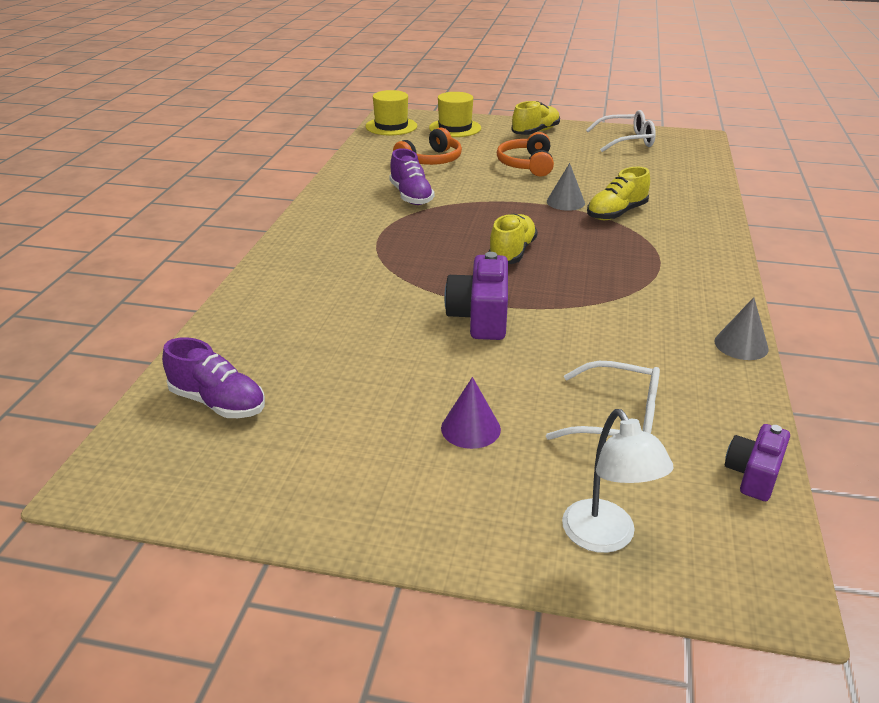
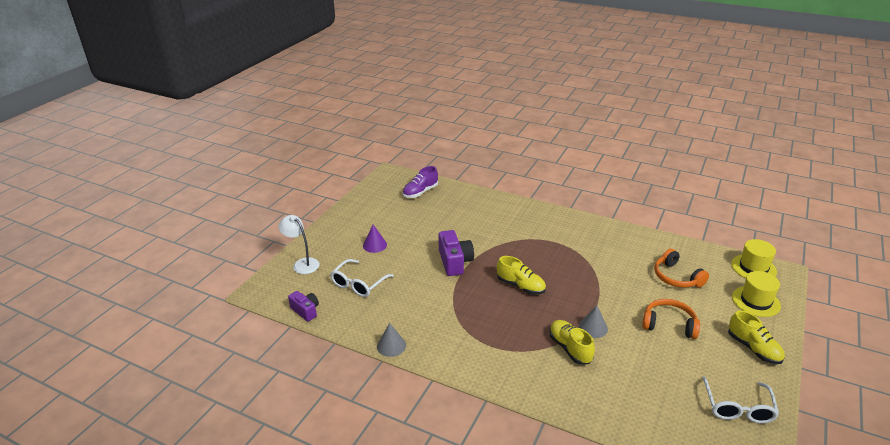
camera: 105 degrees right, 0 degrees up
purple shoe [389,148,434,205] -> none
purple camera [444,252,508,340] -> purple camera turned 60 degrees clockwise [438,230,474,276]
white lamp [562,409,674,553] -> white lamp turned 45 degrees clockwise [278,215,320,274]

